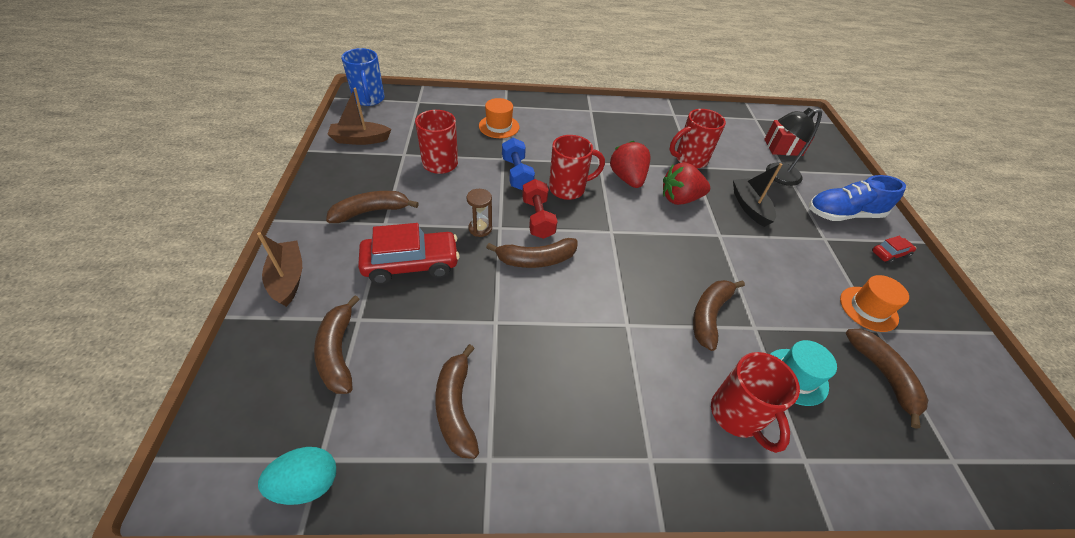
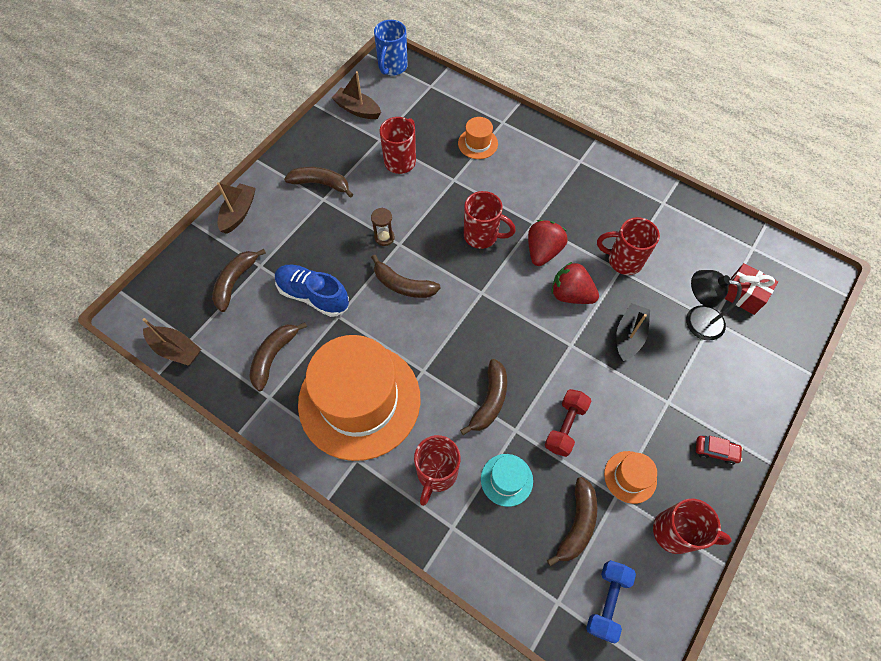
camera: 40 degrees right, 15 degrees up
turquoise egg [258,447,336,505] -> brown boat [143,318,201,366]
red car [358,223,460,284] -> none
blue dumbbell [502,138,535,190] -> blue dumbbell moved to [586,560,636,643]
red dumbbell [522,179,557,239] -> red dumbbell moved to [545,389,591,457]
brown banana [693,280,745,351] -> brown banana turned 135 degrees clockwise [460,359,507,435]
blue shoe [809,175,906,221] -> blue shoe moved to [275,265,349,317]
none -> orange hat [298,335,421,461]
none -> red mug [653,499,732,554]

